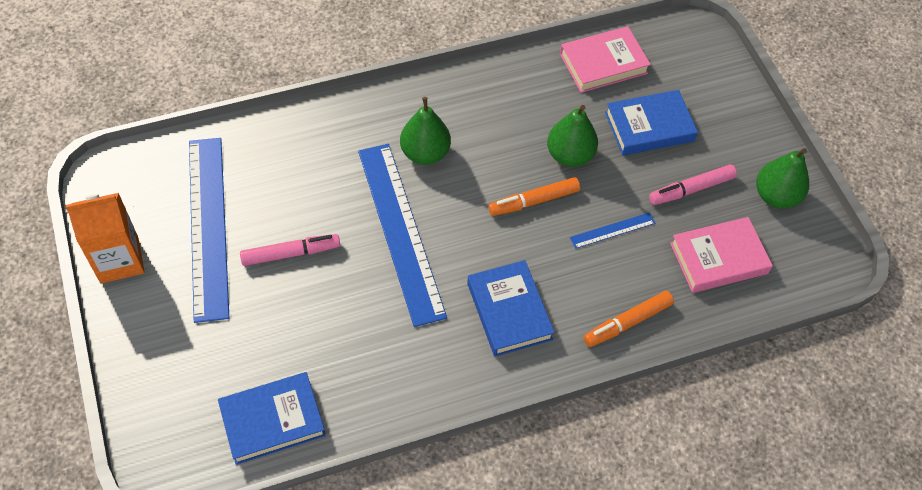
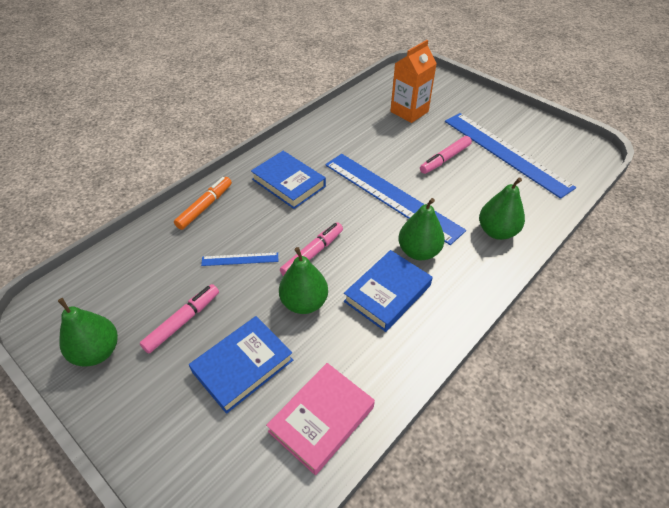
camera: 155 degrees right, 10 degrees down
orange carton [66,193,145,284] -> orange carton moved to [390,40,437,123]
blue book [218,372,326,465] -> blue book moved to [344,250,433,332]
orange marker [489,177,580,216] -> pink marker [280,222,343,276]
blue ruler [570,212,655,249] -> blue ruler turned 45 degrees clockwise [201,252,278,266]
pink book [670,217,773,293] -> none
none -> green pear [479,177,525,240]

